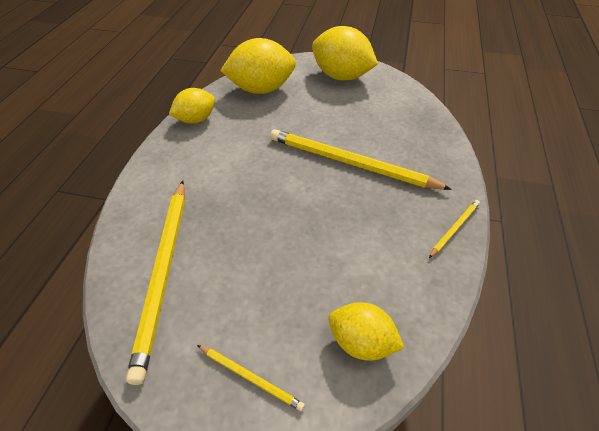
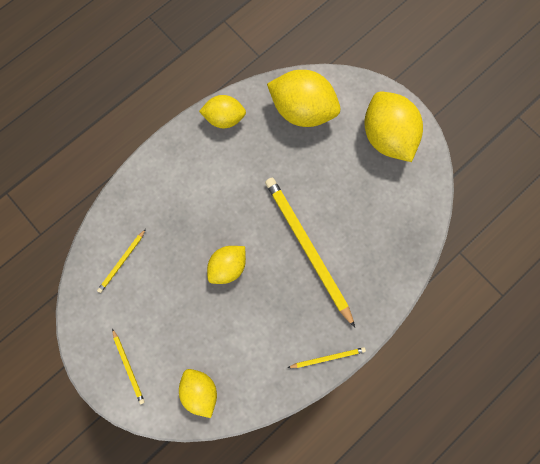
camera: 35 degrees right, 30 degrees up
yellow pencil [126,181,185,385] -> yellow pencil [97,229,146,293], size x0.45
none -> yellow lemon [207,246,246,284]

